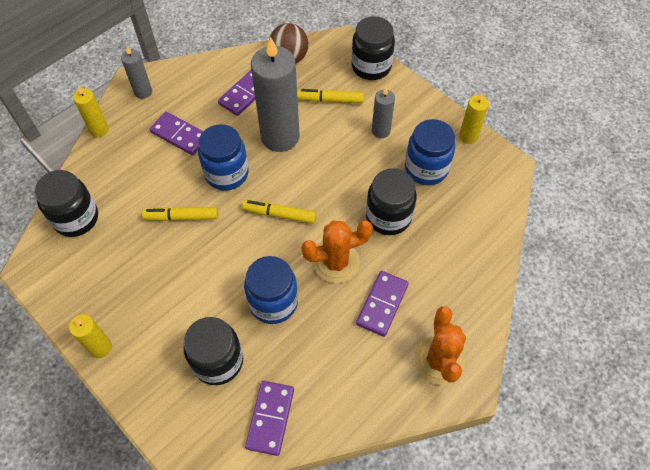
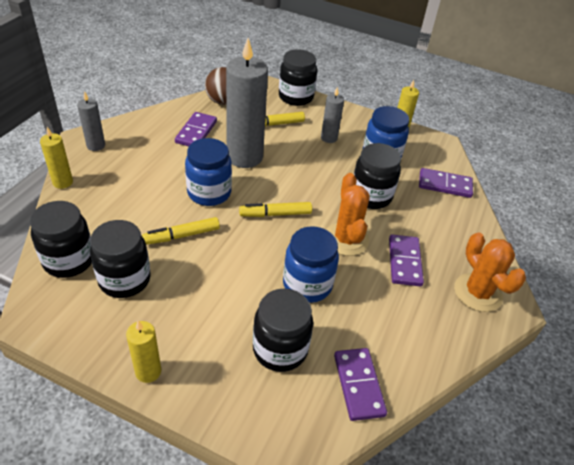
camera: 25 degrees left, 15 degrees down
purple domino [150,112,203,155] -> purple domino moved to [419,168,473,198]
orange cactus [301,221,373,283] -> orange cactus turned 60 degrees counterclockwise [326,173,370,256]
none -> black jar [90,220,151,298]

